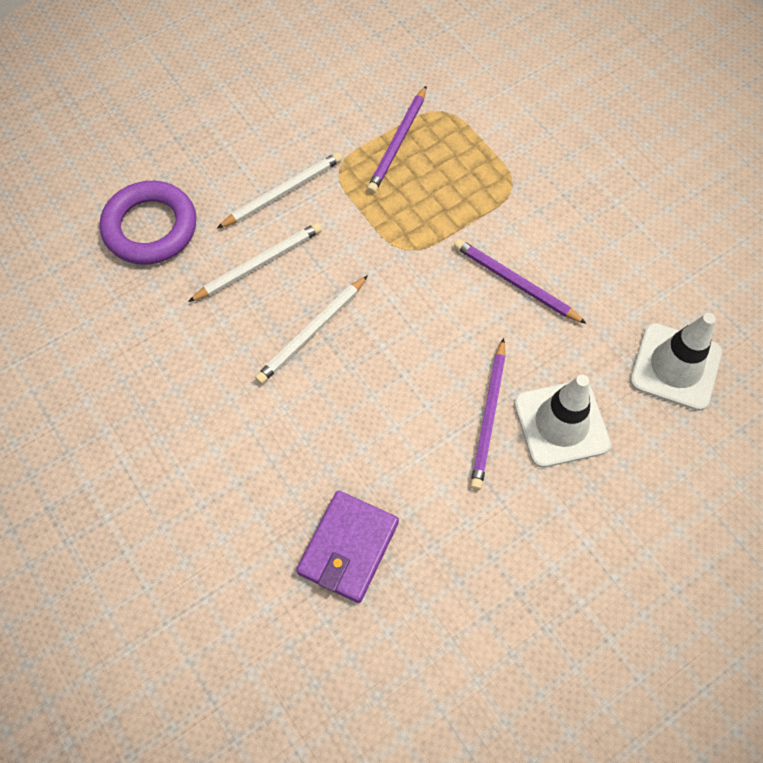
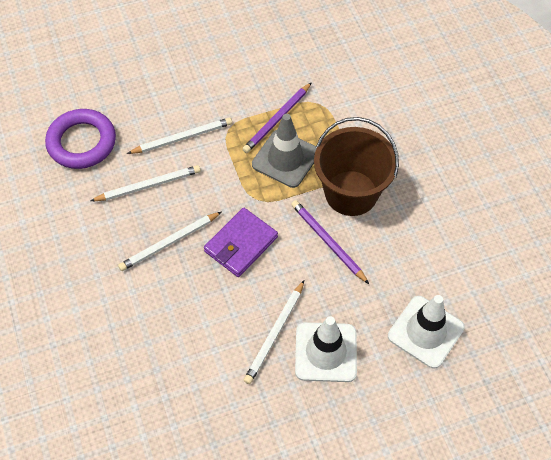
camera: 15 degrees right, 5 degrees down
purple wallet [296,490,399,603] -> purple wallet moved to [204,208,278,277]
purple pencil [470,338,506,490] -> white pencil [244,280,304,384]
none -> grey traffic cone [252,114,317,188]
none -> brown bucket [314,117,399,216]

